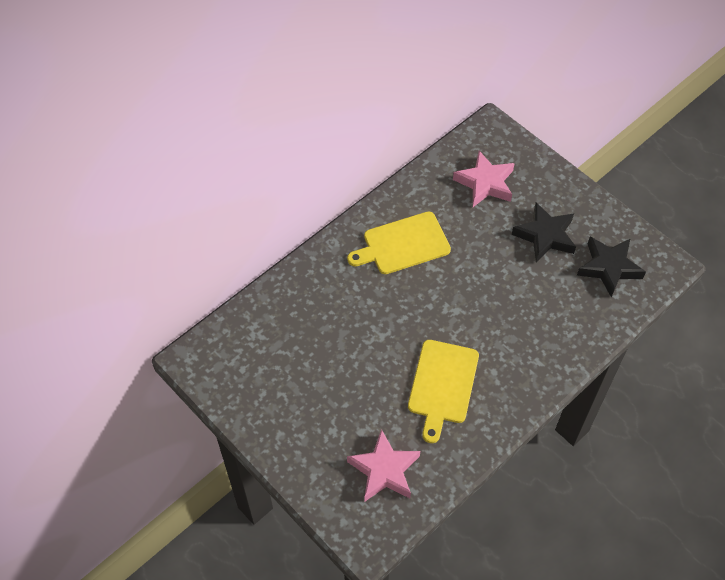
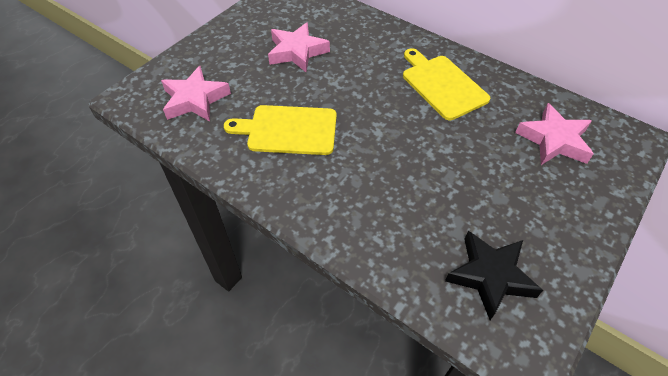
camera: 80 degrees right, 5 degrees down
black star [512,202,576,262] -> none
none -> pink star [268,22,330,72]

